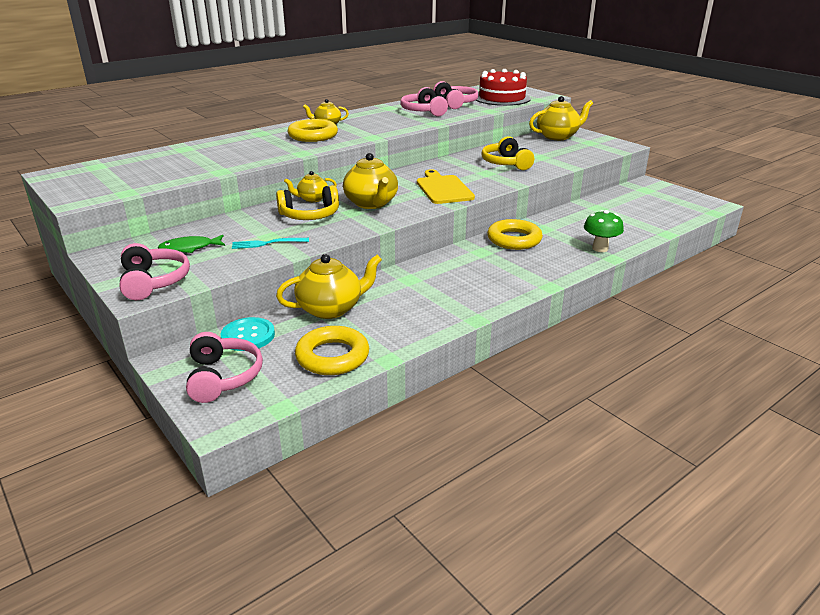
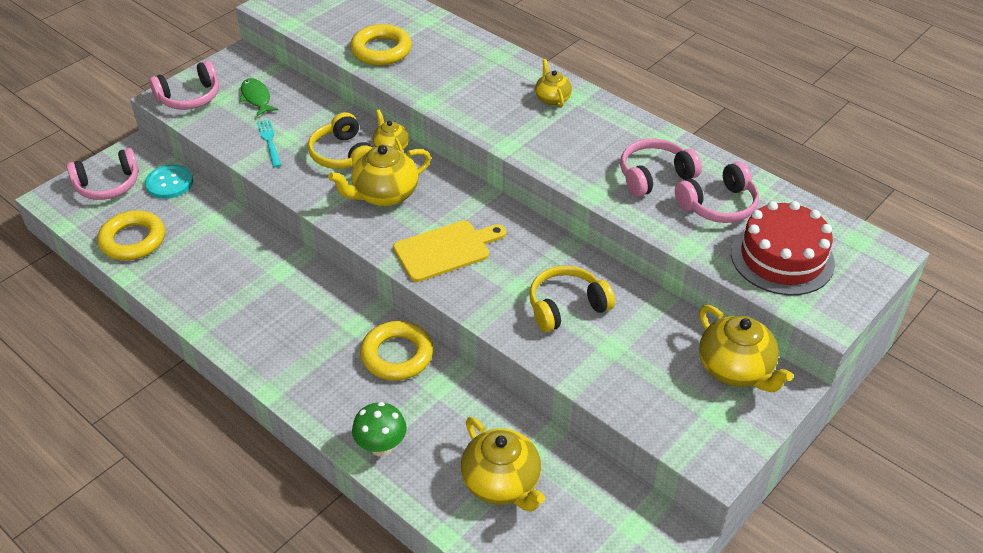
camera: 80 degrees right, 15 degrees up
yellow teapot [276,254,382,319] -> yellow teapot moved to [461,417,545,512]
yellow ring [288,119,338,142] -> yellow ring moved to [350,24,412,66]

